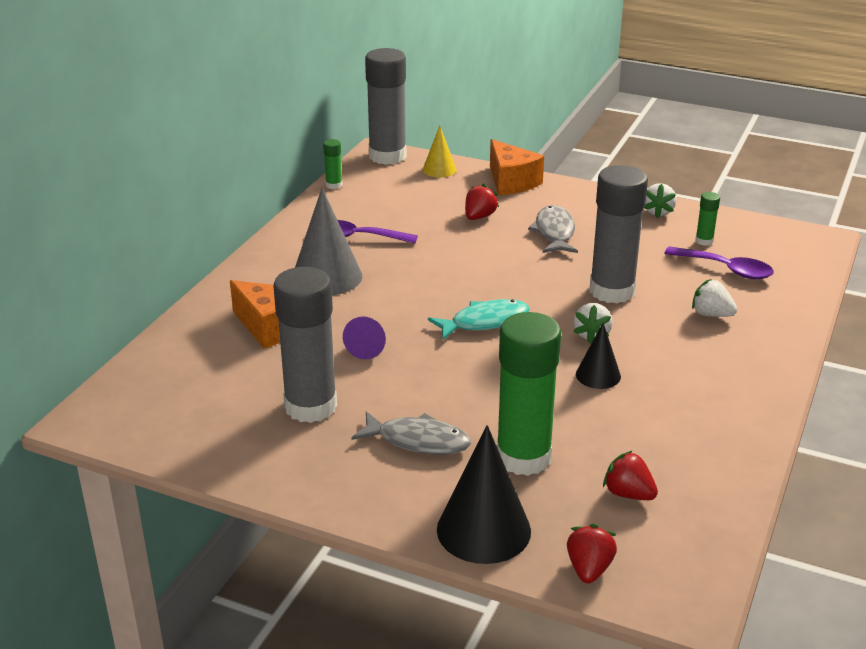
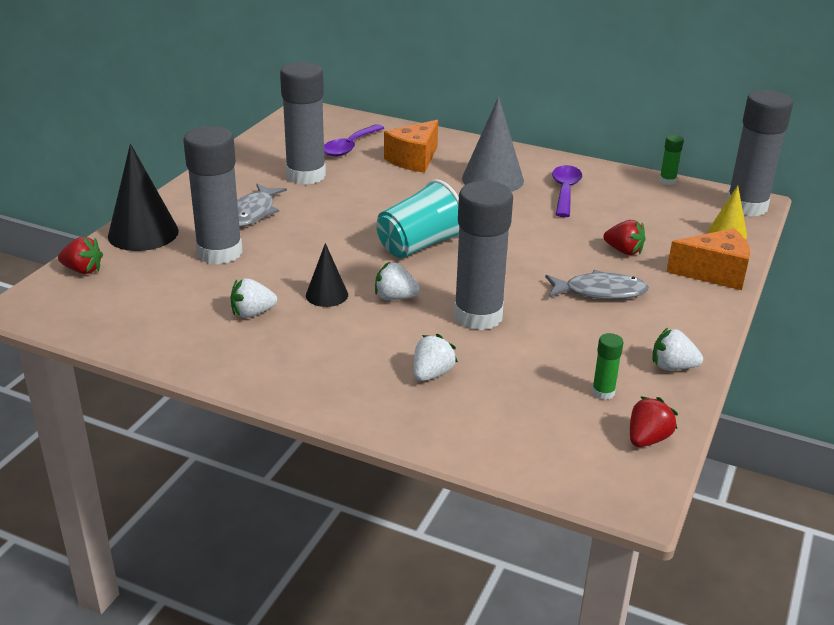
camera: 90 degrees right, 0 degrees up
purple cone [343,316,386,359] -> none
turquoise fish [428,299,530,340] -> turquoise cup [376,179,459,258]
orange cheese [490,139,544,195] -> orange cheese turned 150 degrees counterclockwise [666,228,750,290]
green glue stick [497,312,561,476] -> grey glue stick [183,126,243,264]
red strawberry [603,451,658,500] -> red strawberry moved to [630,396,678,447]
purple spoon [664,246,774,279] -> purple spoon moved to [324,124,384,157]
none -> white strawberry [231,278,277,318]

